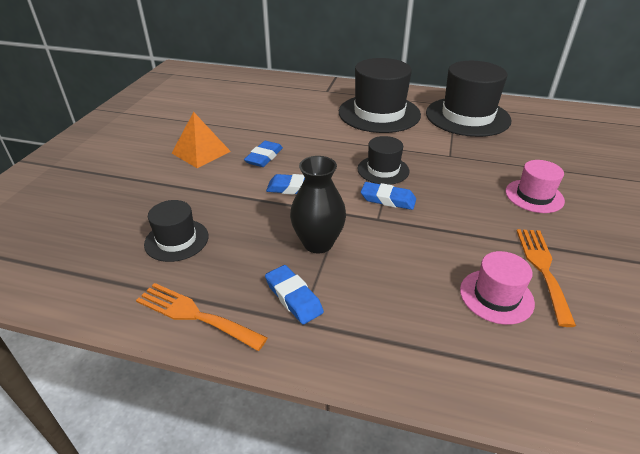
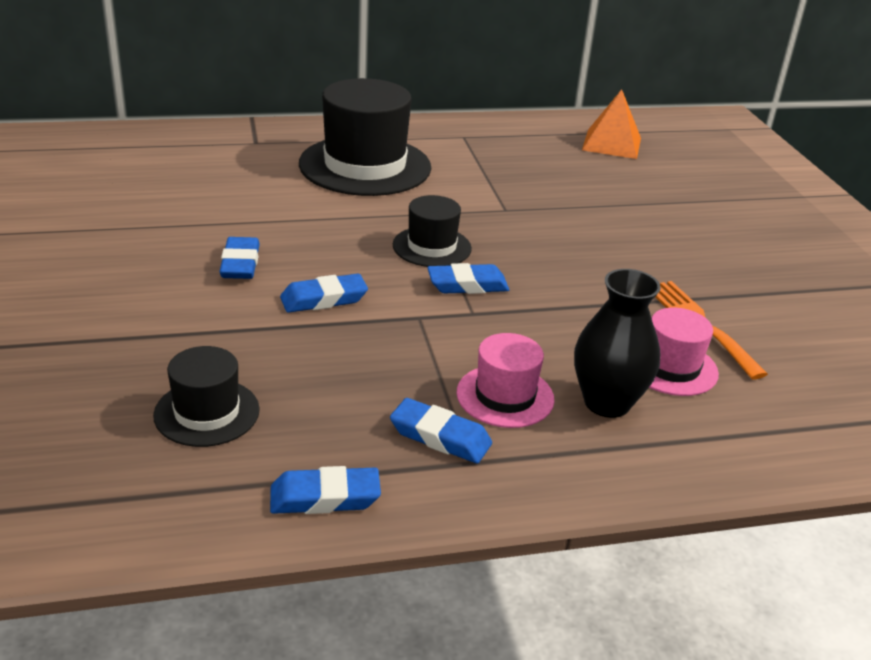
camera: 30 degrees left, 5 degrees down
orange fork [136,283,268,351] -> blue eraser [270,466,381,514]
orange pyramid [172,112,231,168] -> orange pyramid moved to [582,89,641,159]
black vase [290,156,346,253] -> black vase moved to [574,269,661,418]
black hat [426,61,511,137] -> none
pink hat [505,160,565,213] -> pink hat moved to [457,333,554,428]

